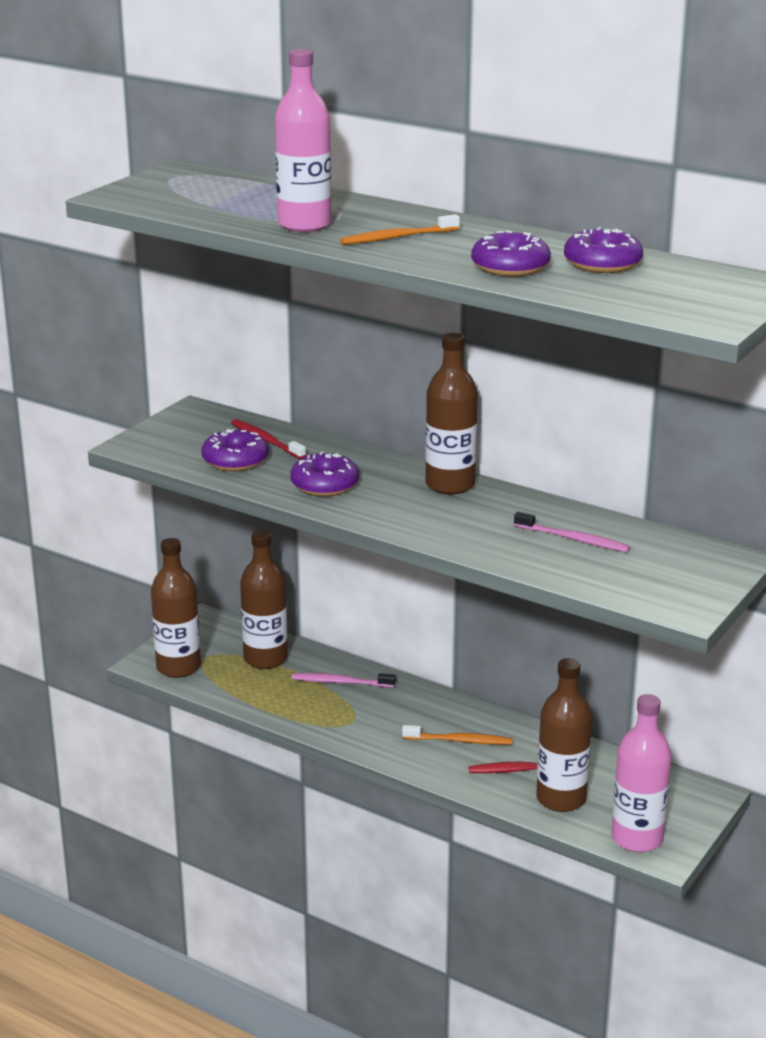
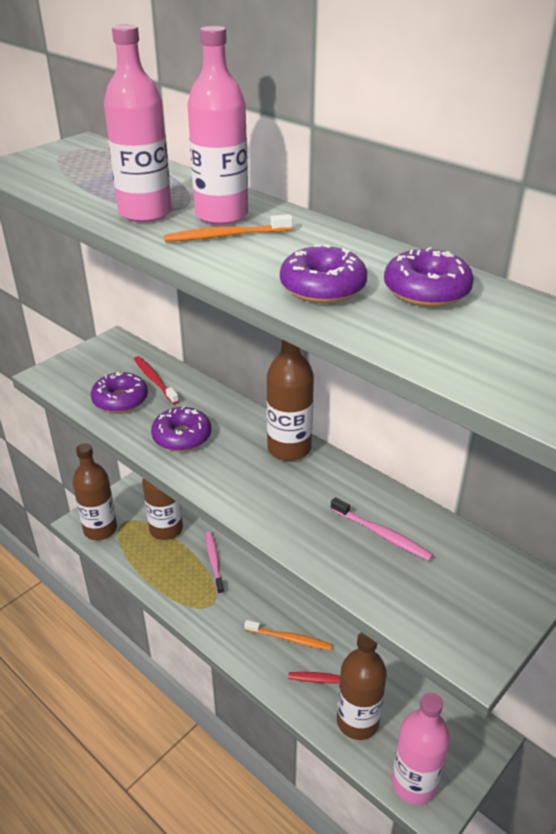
camera: 10 degrees right, 10 degrees up
pink toothbrush [291,673,396,687] -> pink toothbrush turned 60 degrees clockwise [206,531,224,594]
none -> pink bottle [187,26,248,225]

